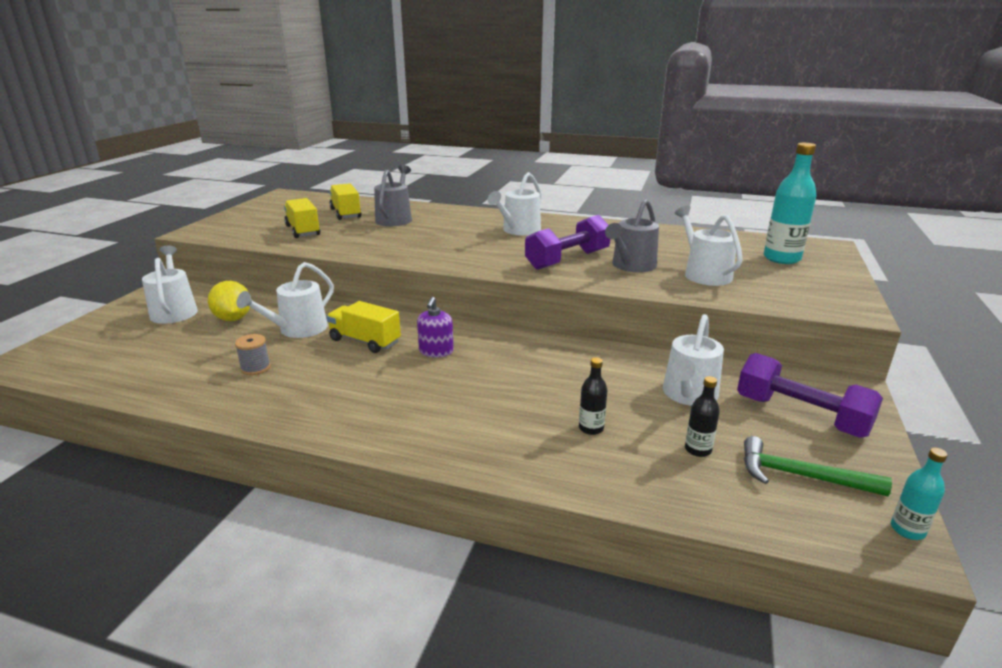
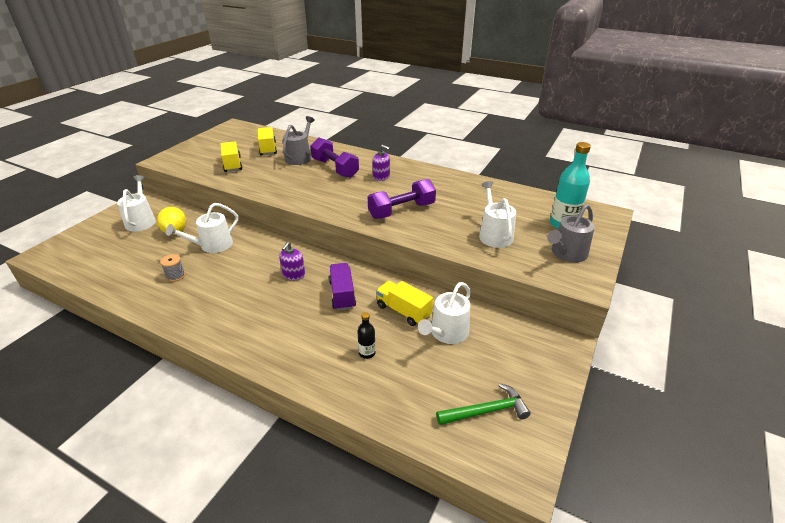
camera: 10 degrees right, 10 degrees up
yellow truck [326,301,401,353] -> yellow truck moved to [376,281,433,326]
white watering can [488,172,542,235] -> purple soap dispenser [372,144,390,181]
grey watering can [605,199,659,272] -> grey watering can moved to [547,204,595,262]
black bottle [685,376,720,457] -> none
purple dumbbell [737,353,883,438] -> purple dumbbell moved to [310,138,359,178]
green hammer [744,436,892,496] -> green hammer turned 135 degrees clockwise [436,383,531,425]
turquoise bottle [891,448,948,540] -> none
none -> purple truck [329,263,356,311]

